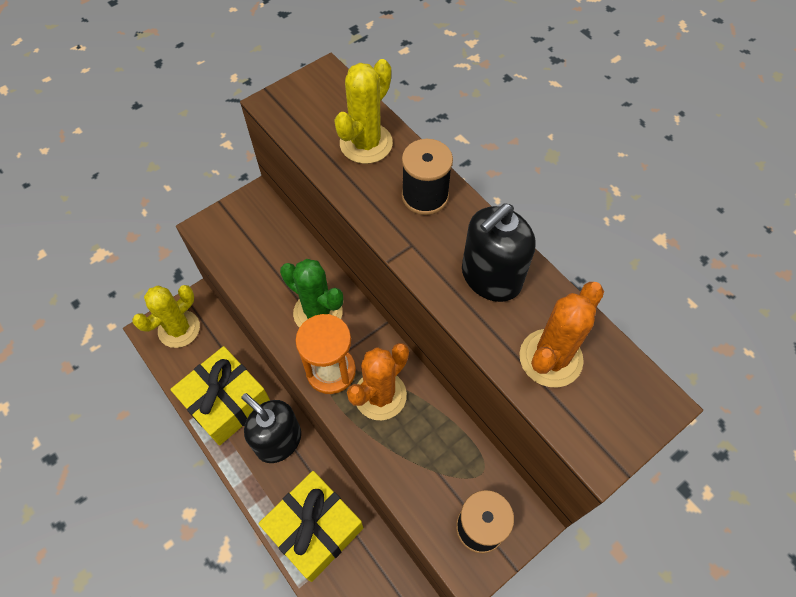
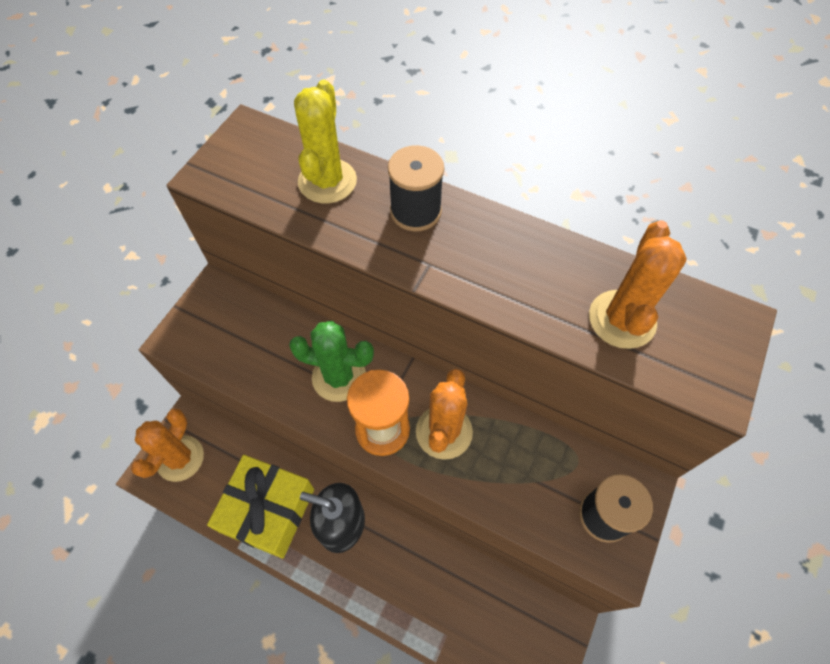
camera: 25 degrees left, 0 degrees up
yellow cactus [132,285,200,348] -> orange cactus [131,408,204,482]
yellow gift [258,471,363,582] -> none
black soap dispenser [462,203,536,302] -> none

